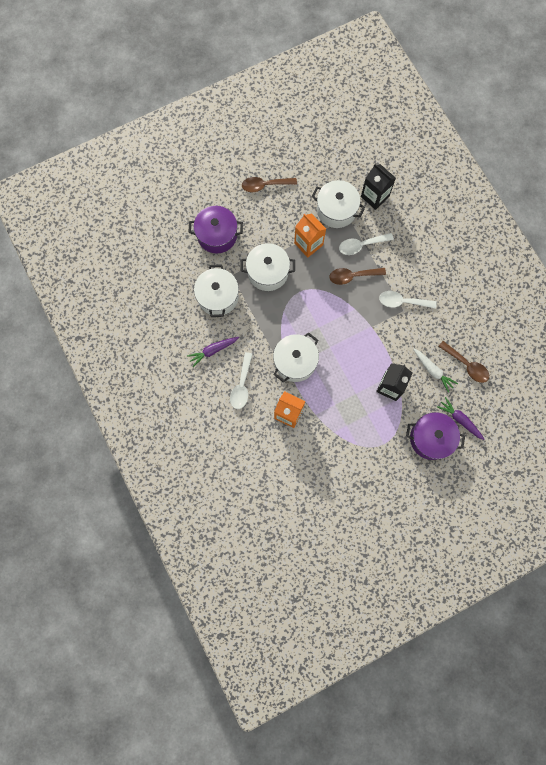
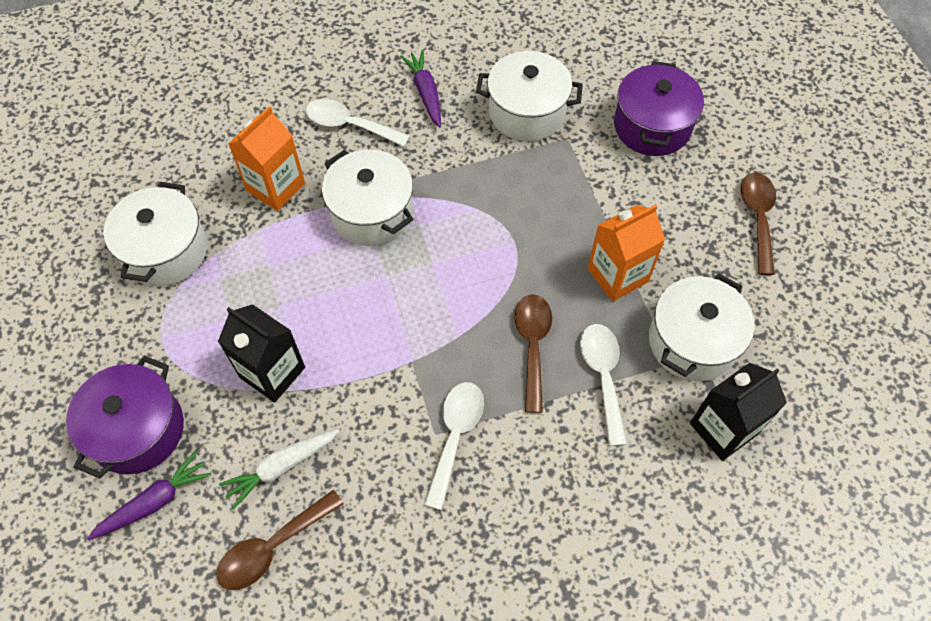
camera: 100 degrees right, 15 degrees down
white pot [240,243,295,291] -> white pot moved to [104,182,207,286]

